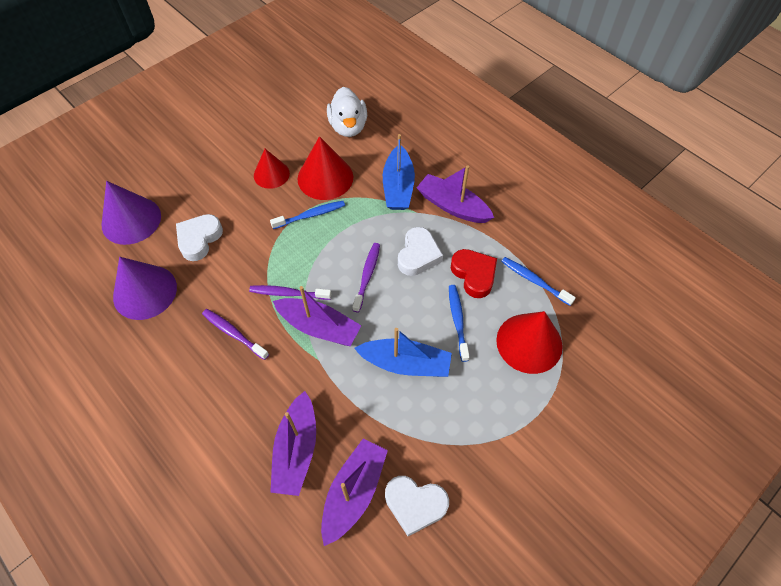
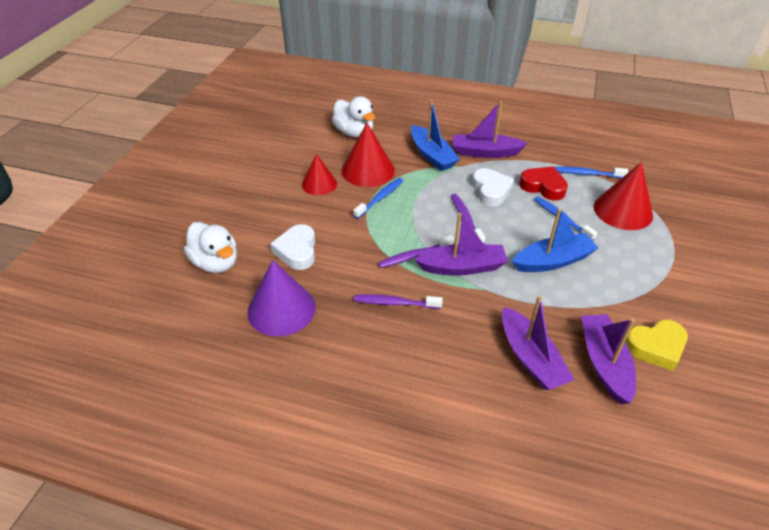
camera: 30 degrees left, 15 degrees down
purple cone [102,181,161,245] -> white duck [184,222,237,273]
white heart [385,476,449,536] -> yellow heart [625,320,688,371]

